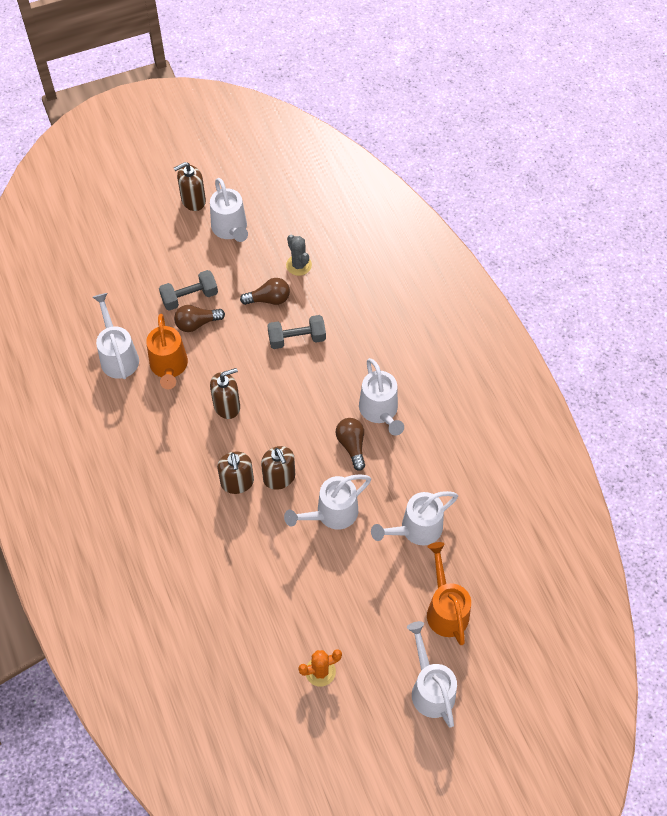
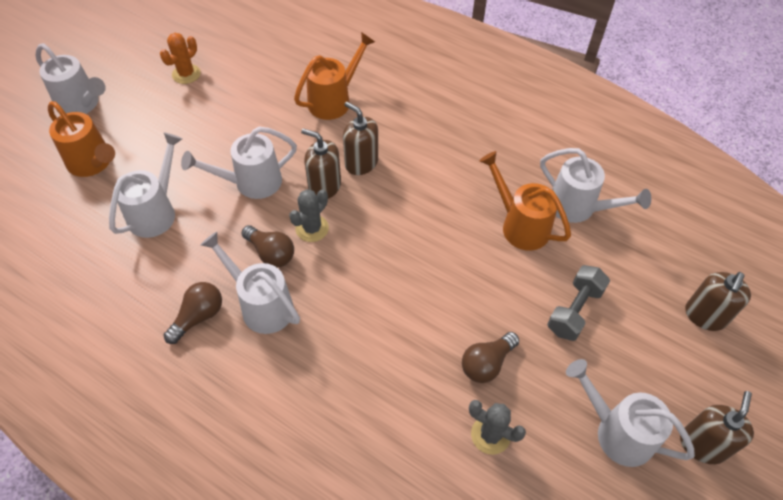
camera: 145 degrees right, 5 degrees down
brown light bulb [174,305,225,332] -> brown light bulb moved to [164,282,222,344]
brown soap dispenser [210,368,240,419] -> brown soap dispenser moved to [685,272,751,331]
grey dumbbell [267,315,326,349] -> none
white watering can [284,475,371,530] -> white watering can turned 135 degrees counterclockwise [181,126,297,199]
none -> grey cactus [289,189,329,242]
none -> orange watering can [294,32,375,120]

